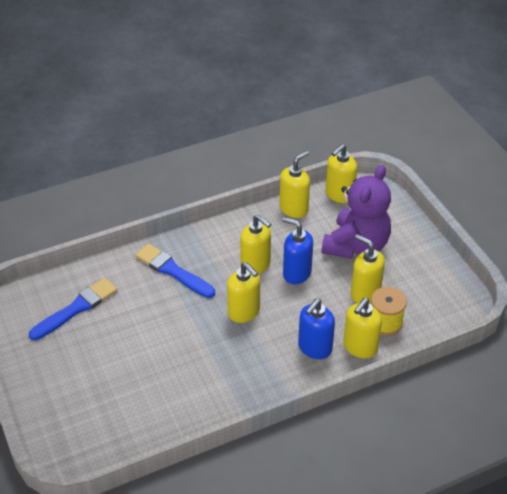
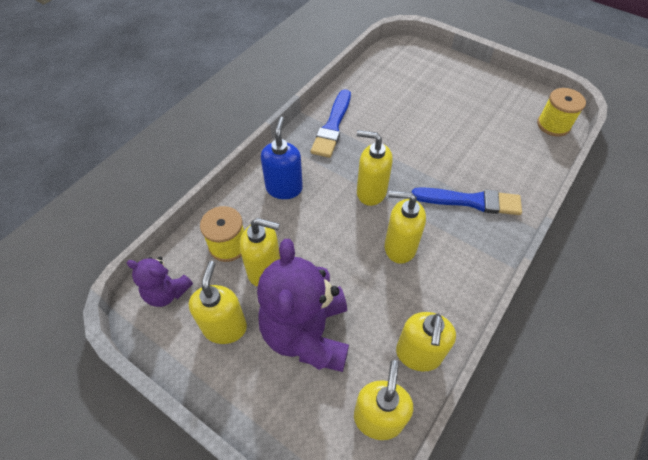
camera: 150 degrees right, 10 degrees up
blue brush [29,278,117,340] -> blue brush moved to [311,89,351,158]
blue soap dispenser [282,217,313,284] -> none
yellow soap dispenser [343,298,382,358] -> yellow soap dispenser moved to [189,261,247,344]
none -> purple teddy bear [127,257,193,307]
none -> yellow spool [537,88,586,137]

